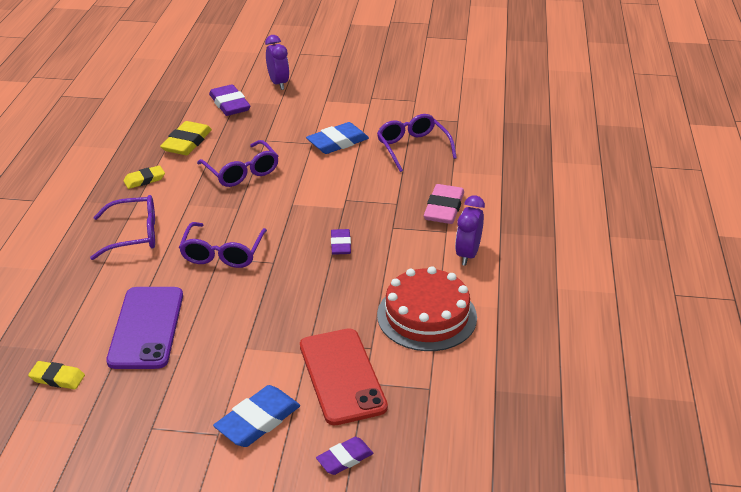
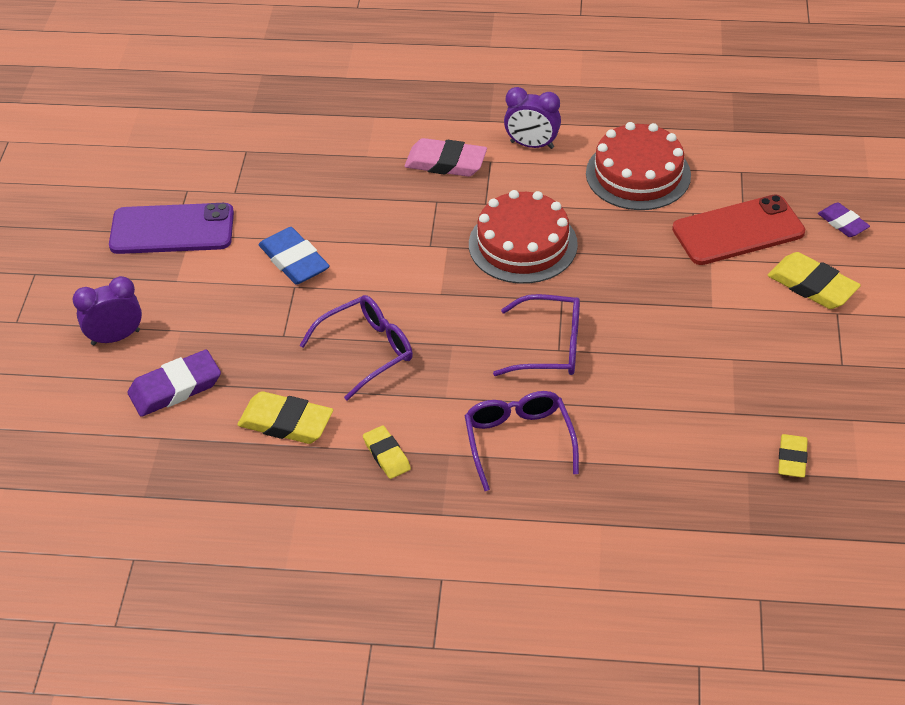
camera: 90 degrees left, 10 degrees up
purple phone [106,287,183,369] -> purple phone moved to [109,203,234,254]
blue eraser [213,385,300,447] -> yellow eraser [768,252,861,309]
purple eraser [331,229,351,255] -> red cake [469,190,578,284]
purple glasses [377,114,457,172] -> none

